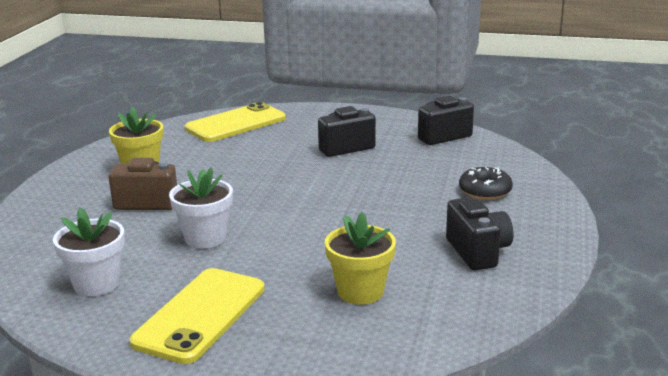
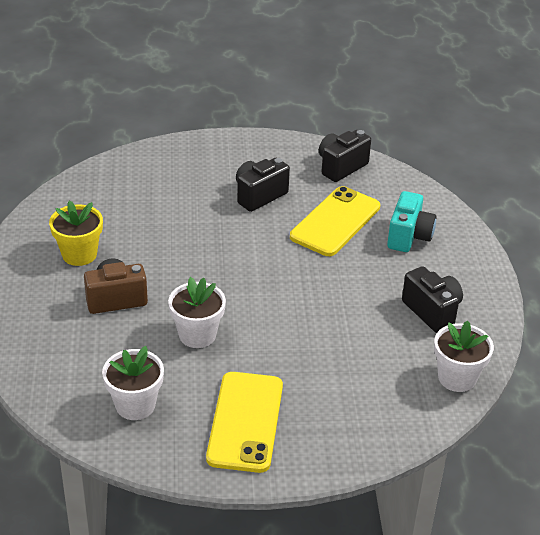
camera: 20 degrees left, 15 degrees up
yellow phone [185,102,286,142] -> yellow phone moved to [290,186,380,256]
yellow flower pot [325,212,396,305] -> none
black donut [459,167,513,200] -> turquoise camera [387,191,436,252]
none -> white flower pot [434,320,494,392]

